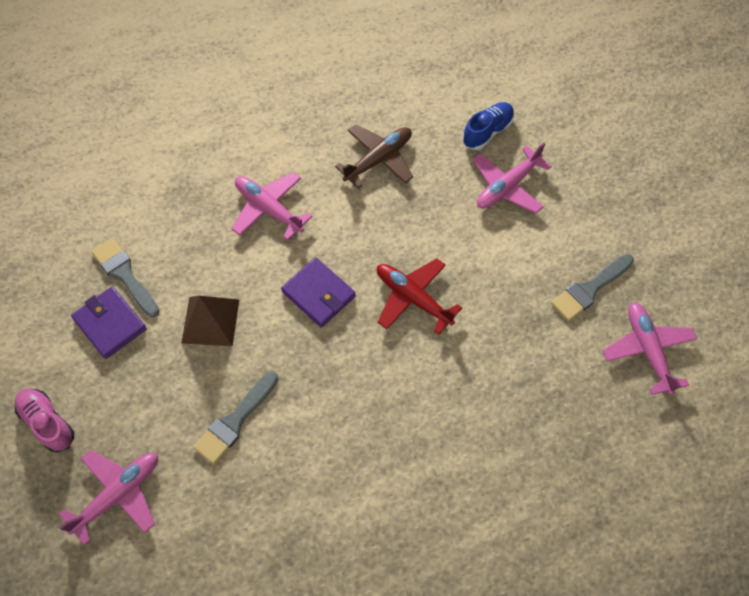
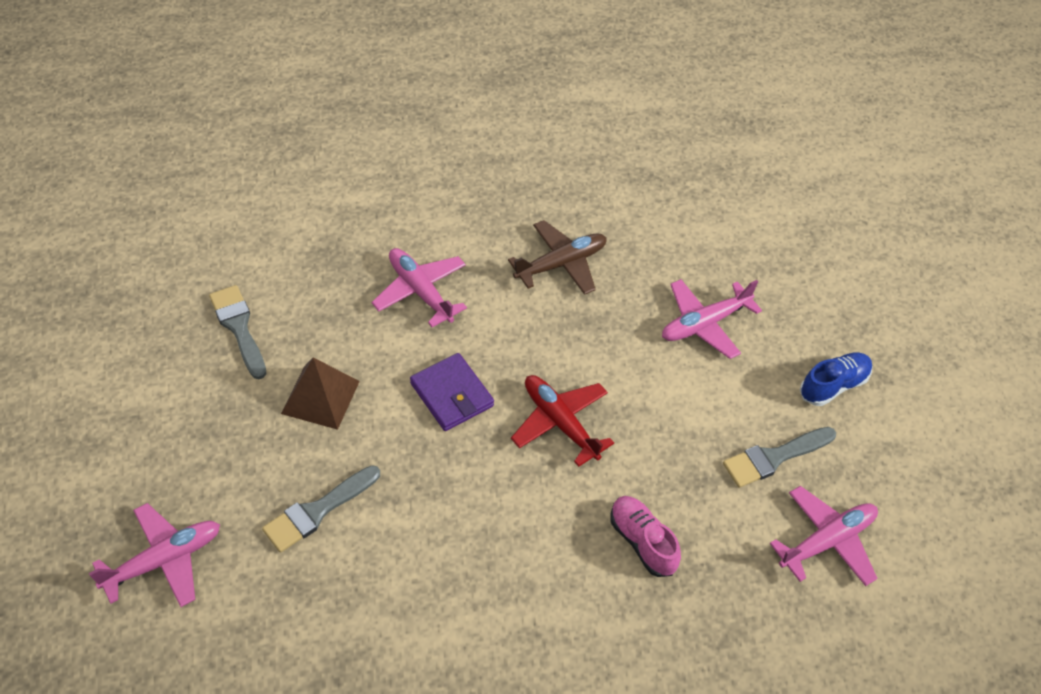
camera: 10 degrees right, 10 degrees down
pink shoe [15,389,74,453] -> pink shoe moved to [610,496,681,577]
purple wallet [71,287,147,359] -> none
blue shoe [462,102,514,150] -> blue shoe moved to [800,353,872,406]
pink plane [602,302,697,395] -> pink plane turned 60 degrees clockwise [770,486,878,586]

